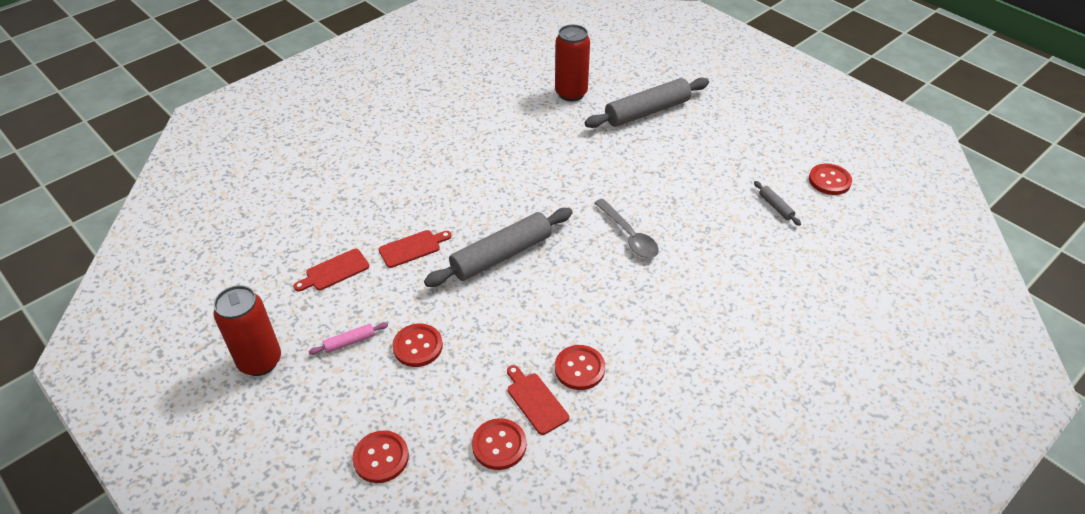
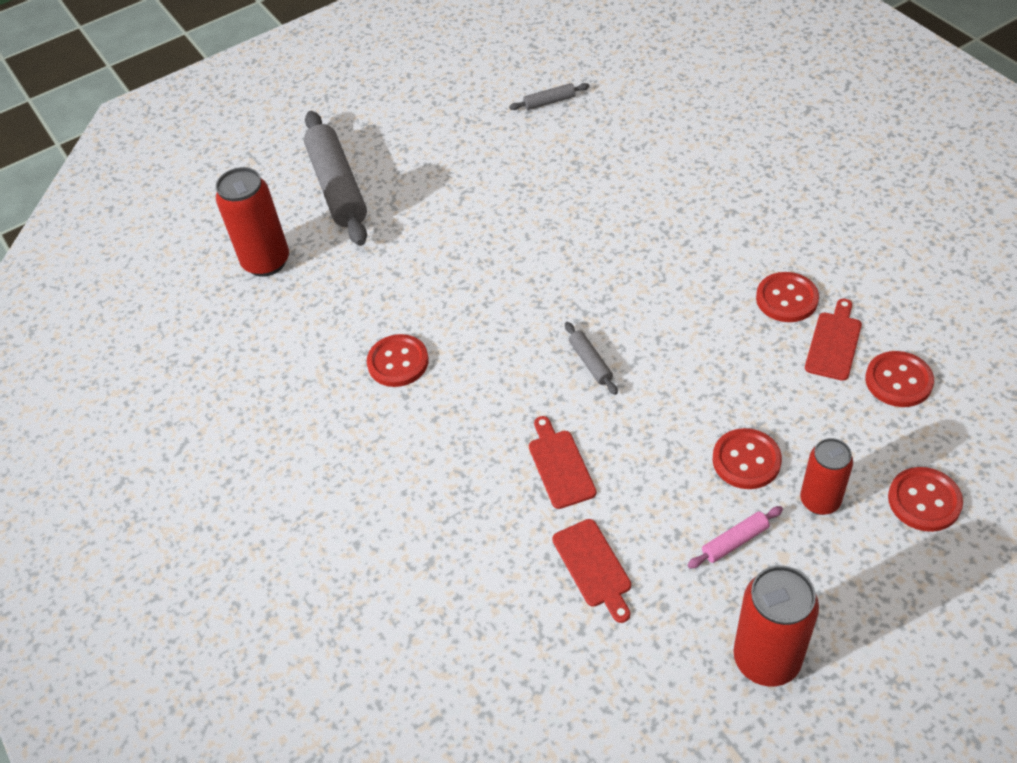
camera: 75 degrees left, 5 degrees up
pink rolling pin [308,322,388,355] -> pink rolling pin turned 75 degrees clockwise [688,506,783,569]
grey rolling pin [424,208,573,287] -> grey rolling pin [565,322,618,395], size x0.43
red cutting board [507,365,569,435] -> red cutting board turned 135 degrees clockwise [805,299,862,381]
grey spoon [595,199,659,258] -> none
red button [809,164,852,195] -> red button moved to [367,334,429,387]
none -> red can [800,438,853,515]

